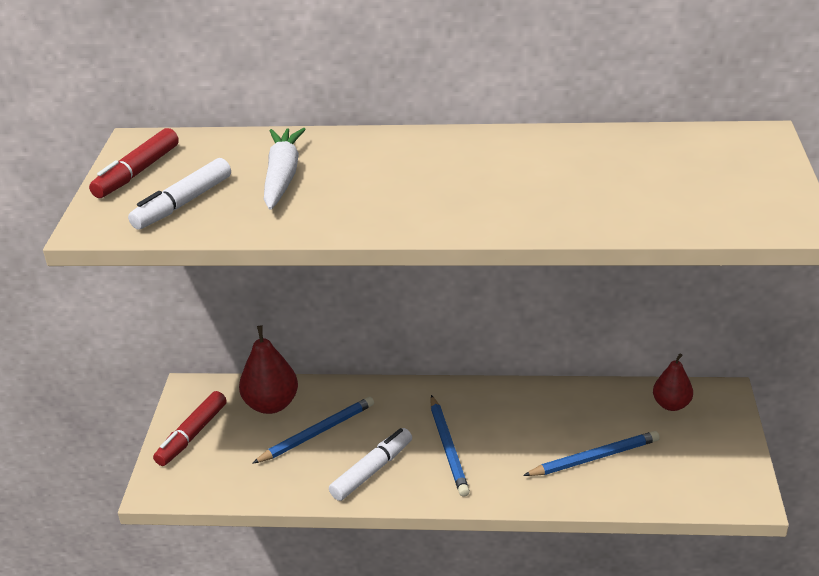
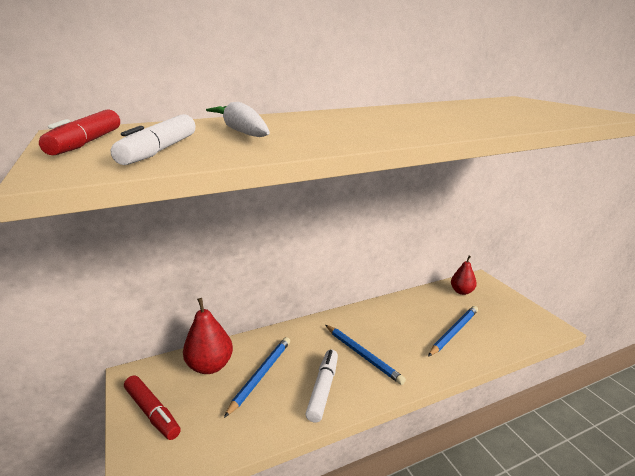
camera: 30 degrees left, 10 degrees down
red marker [153,391,227,466] -> red marker turned 45 degrees counterclockwise [124,376,181,440]

